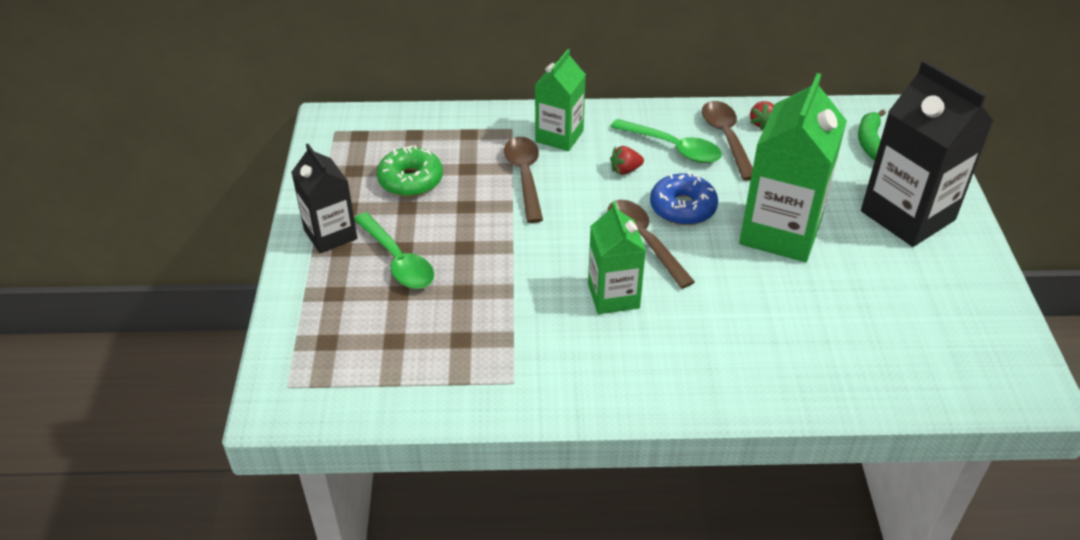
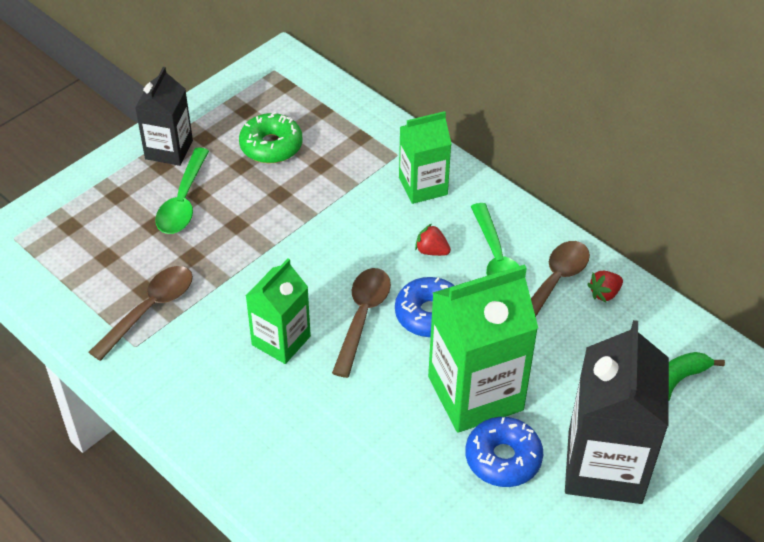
camera: 45 degrees right, 5 degrees up
brown spoon [504,137,543,223] -> brown spoon moved to [89,266,193,361]
none -> blue donut [465,417,543,487]

